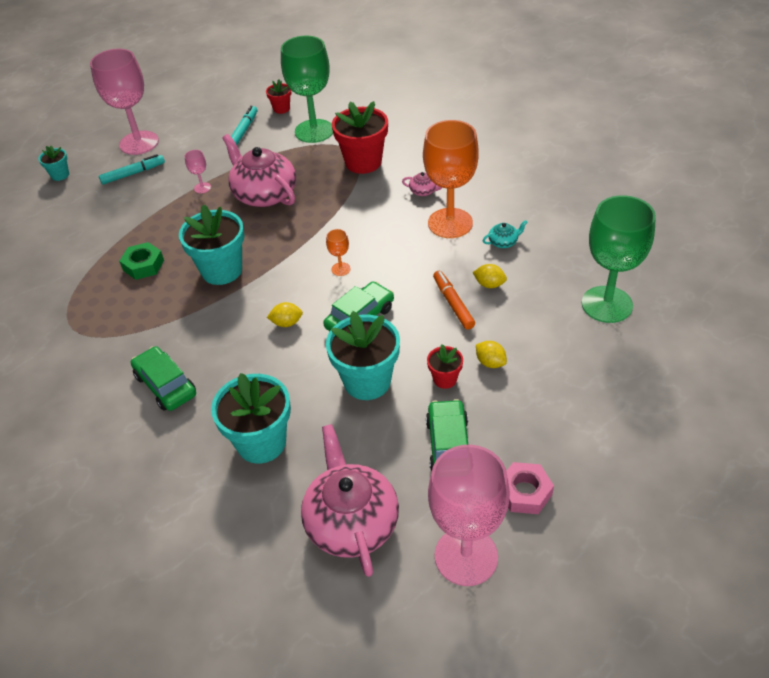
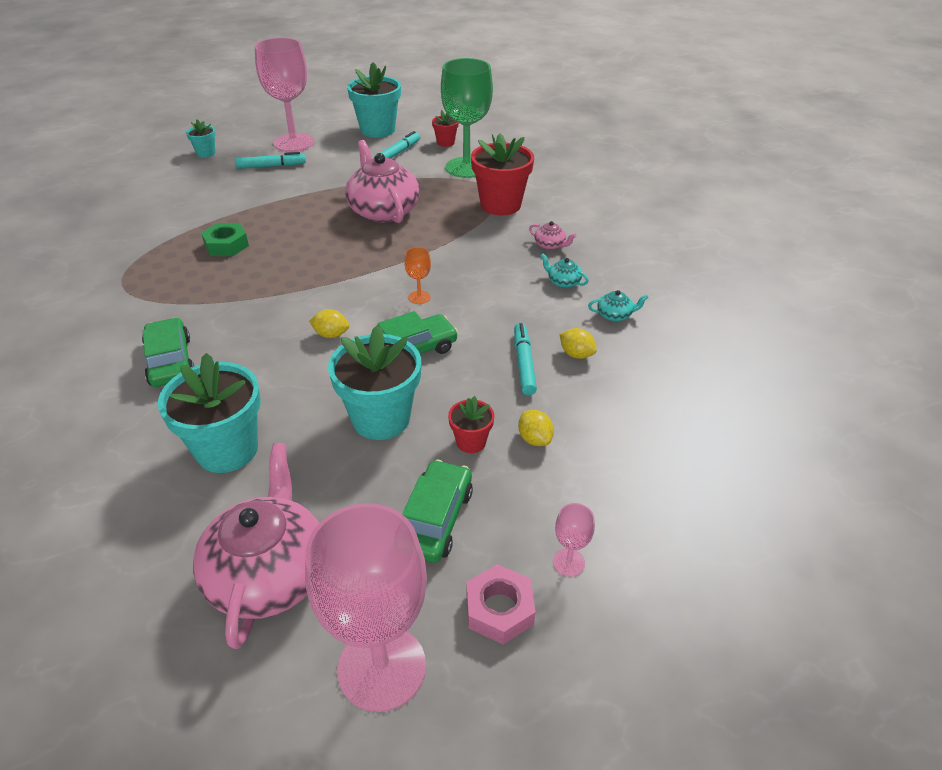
camera: 15 degrees right, 5 degrees down
turquoise flower pot [179,205,244,285] -> turquoise flower pot moved to [347,62,401,138]
pink goblet [185,150,211,193] -> pink goblet moved to [553,503,595,577]
orange goblet [423,120,479,238] -> turquoise teapot [541,254,589,288]
orange marker [433,271,475,330] -> turquoise marker [514,323,537,395]
green goblet [582,195,656,323] -> none

